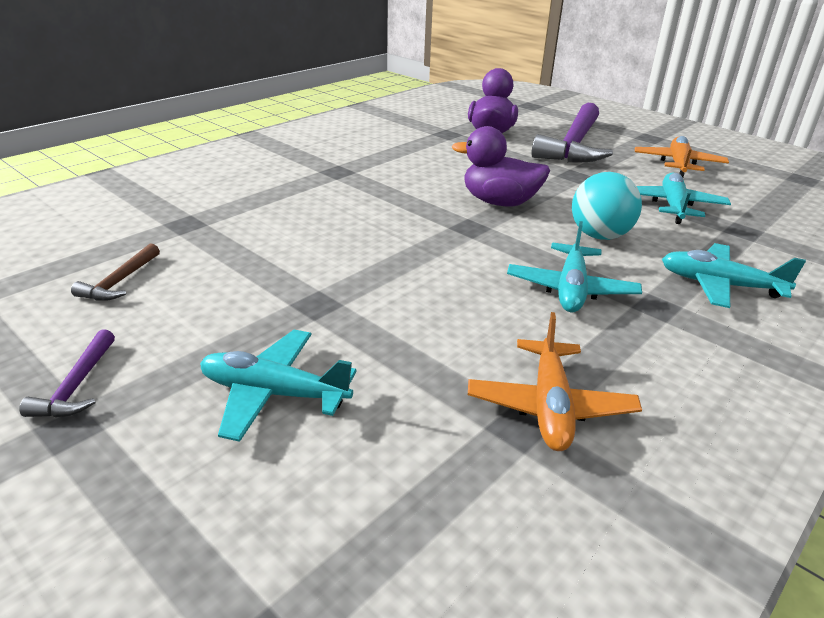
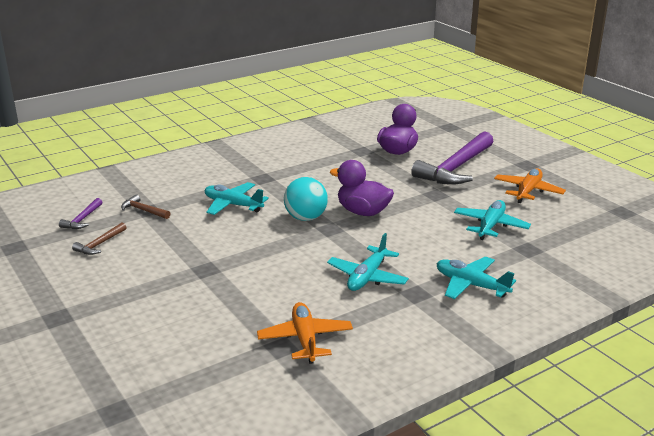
camera: 15 degrees right, 5 degrees down
purple hammer [19,329,115,418] -> purple hammer moved to [59,198,102,229]
turquoise plane [200,330,356,442] -> turquoise plane moved to [205,182,269,215]
orange plane [468,312,642,451] -> orange plane turned 150 degrees clockwise [257,302,353,364]
turquoise ball [572,172,642,240] -> turquoise ball moved to [284,177,328,221]
none -> brown hammer [121,194,170,219]

